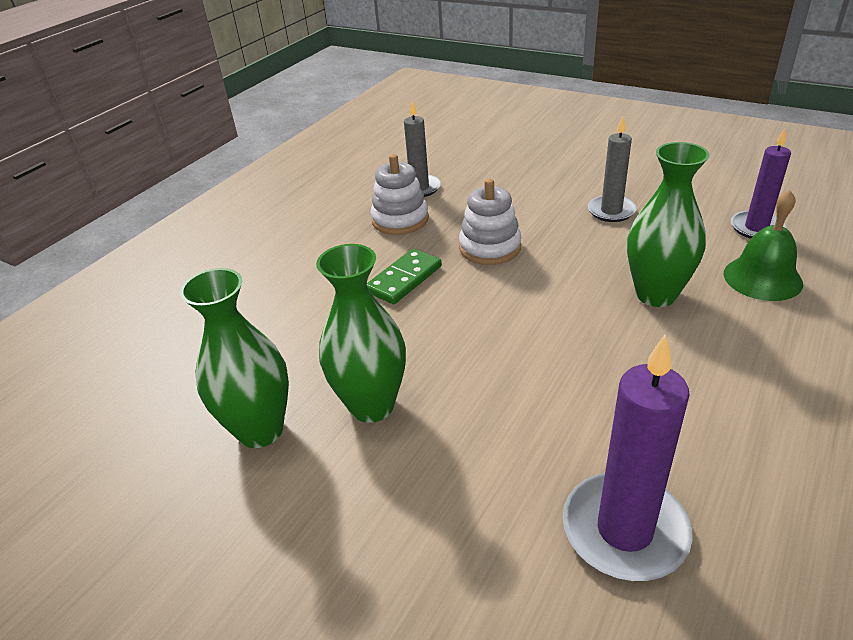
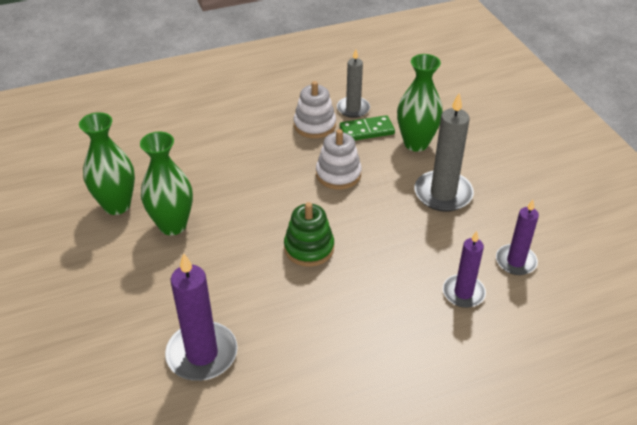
camera: 35 degrees right, 5 degrees up
green domino [367,249,442,304] -> green domino moved to [340,115,395,140]
grey candle [588,117,637,222] -> grey candle [415,93,474,212], size x1.56
green vase [627,142,710,307] -> green vase moved to [397,54,443,152]
green bell [724,190,803,301] -> purple candle [443,231,486,308]
none -> green stacking toy [284,202,334,267]

